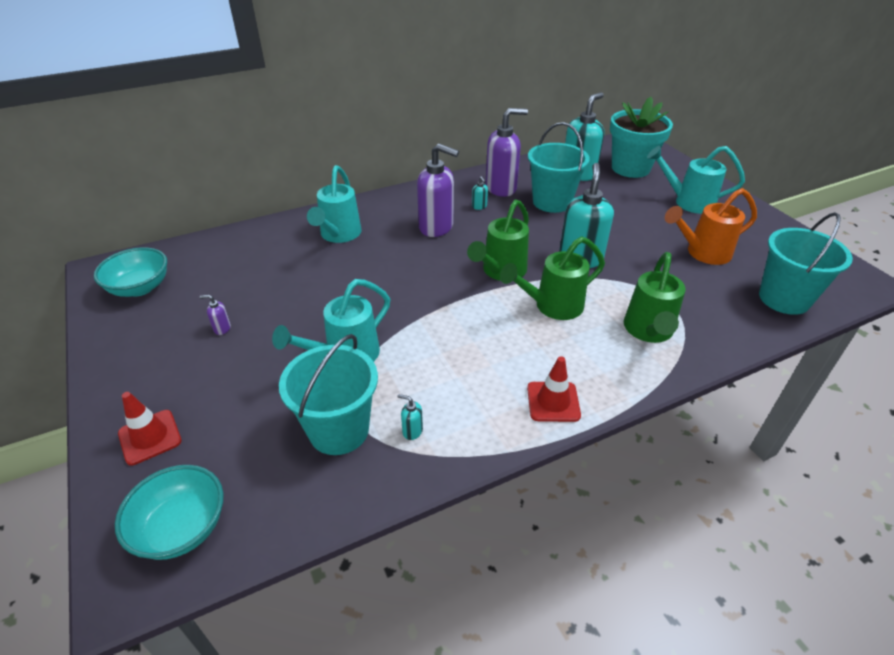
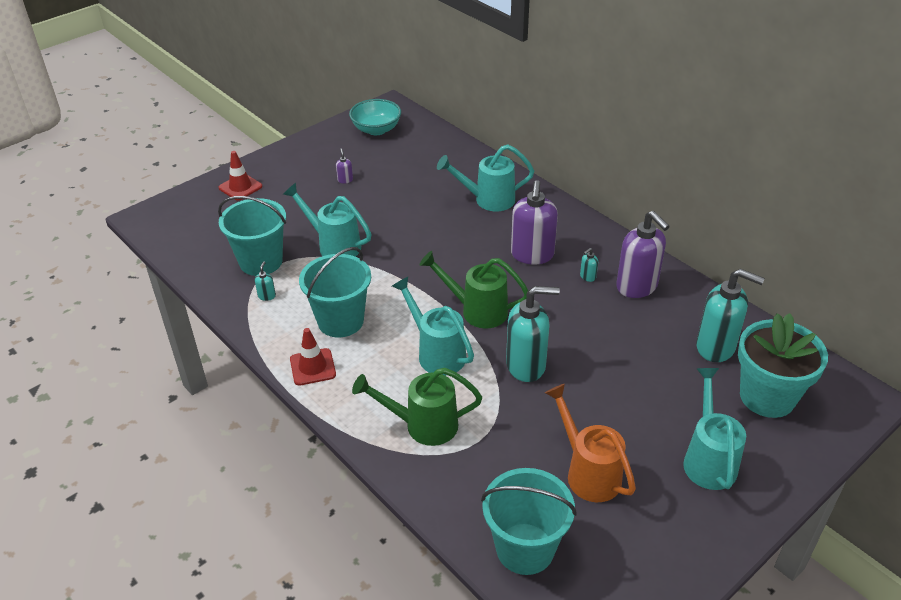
camera: 75 degrees right, 0 degrees up
turquoise bowl [115,465,224,560] -> none
green watering can [500,237,605,320] -> turquoise watering can [392,277,474,375]
turquoise bucket [528,122,590,213] -> turquoise bucket moved to [299,247,371,337]

